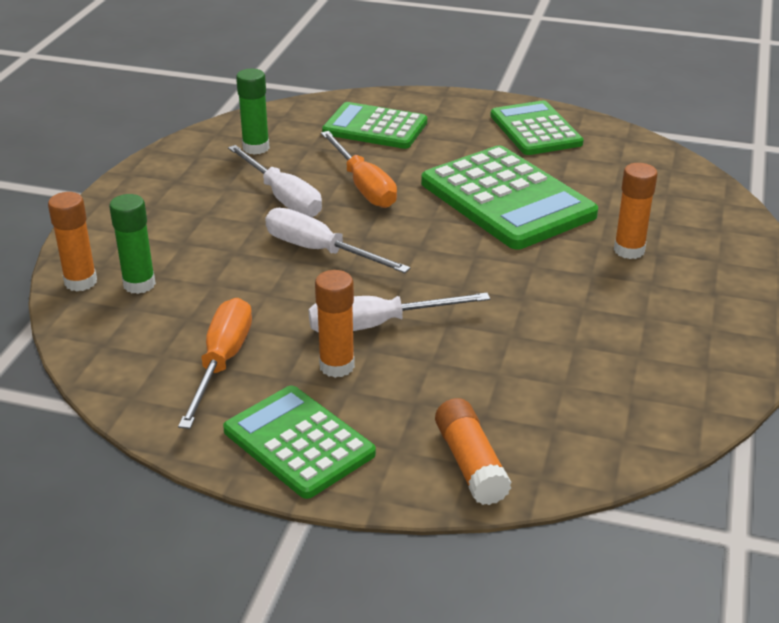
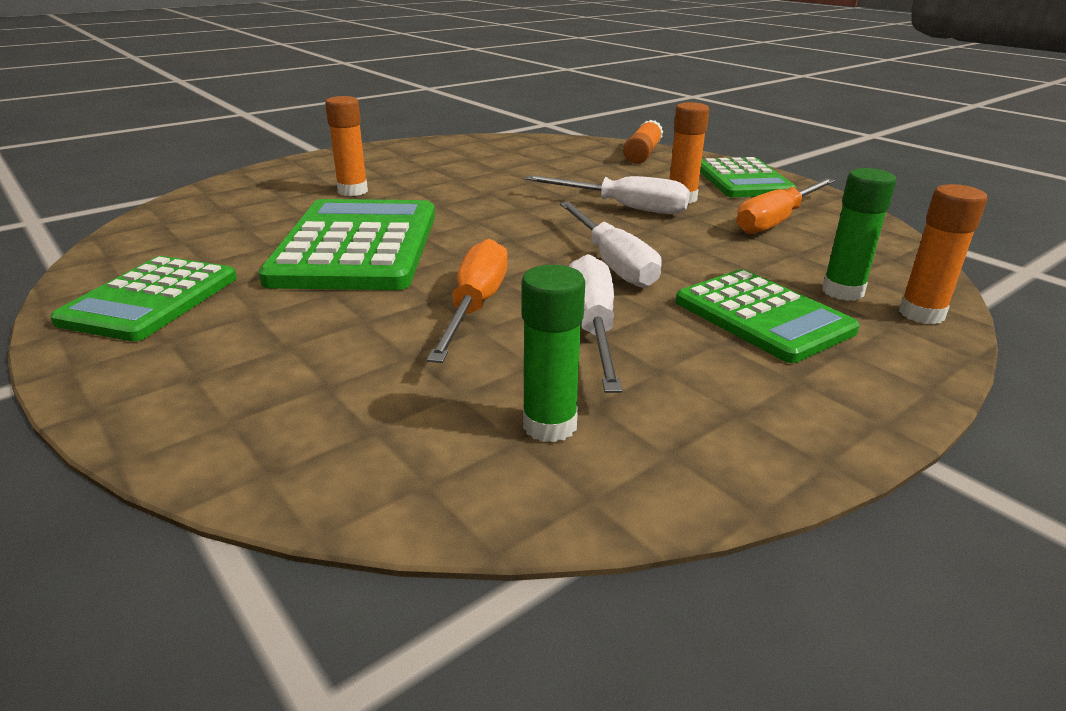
camera: 145 degrees left, 5 degrees down
green calculator [322,102,427,149] -> green calculator moved to [676,269,860,363]

